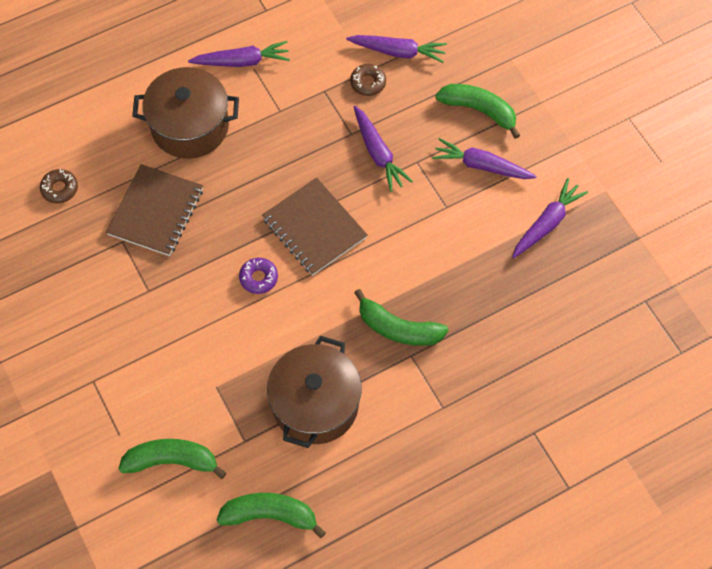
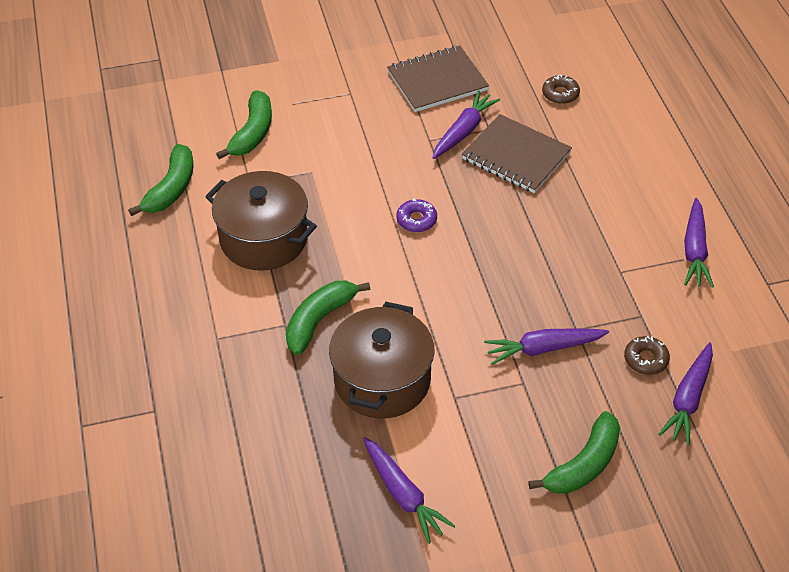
camera: 105 degrees right, 15 degrees down
brown pot [132,67,239,159] -> brown pot moved to [329,302,435,419]
brown notebook [262,178,368,276] -> brown notebook moved to [387,45,489,112]
purple carrot [432,138,537,179] -> purple carrot moved to [433,90,500,159]

